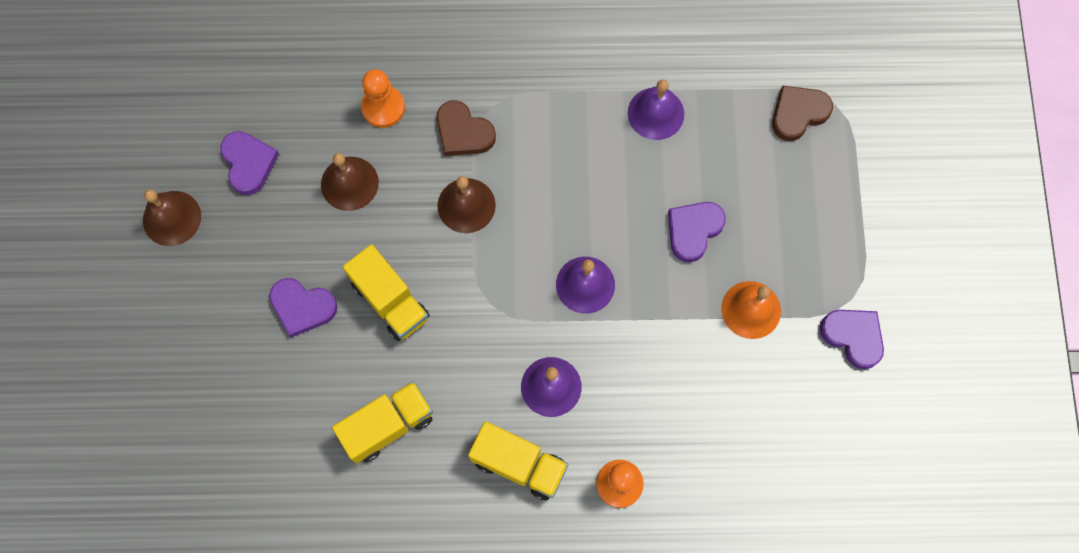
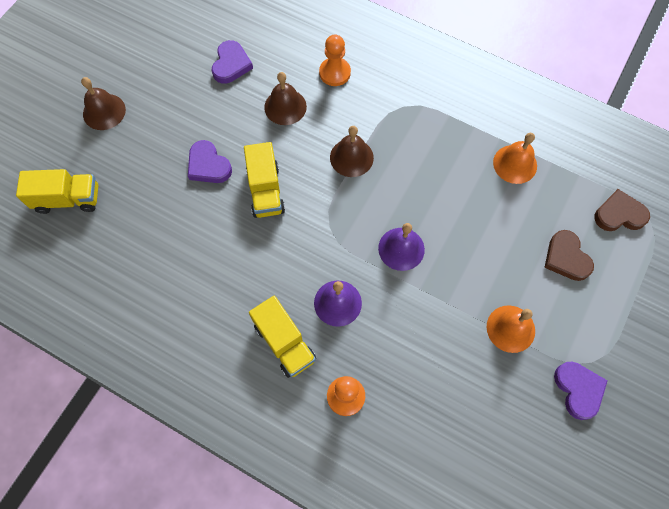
camera: 30 degrees right, 5 degrees down
brown bell [143,190,201,246] -> brown bell moved to [81,77,126,130]
yellow truck [332,381,433,463] -> yellow truck moved to [16,169,98,214]
brown heart [437,100,496,156] -> brown heart moved to [544,230,594,281]
purple bell [628,79,684,140] -> orange bell [493,133,537,184]
purple heart [668,202,726,262] -> none

